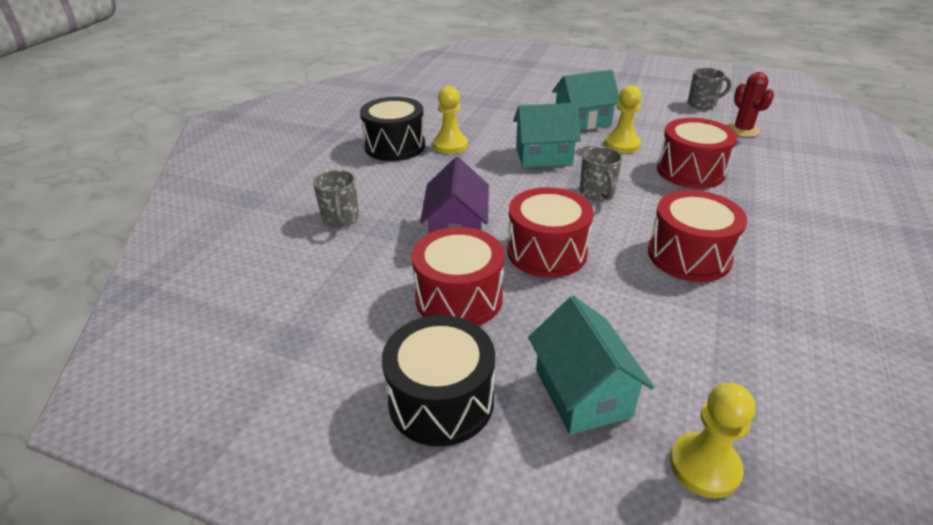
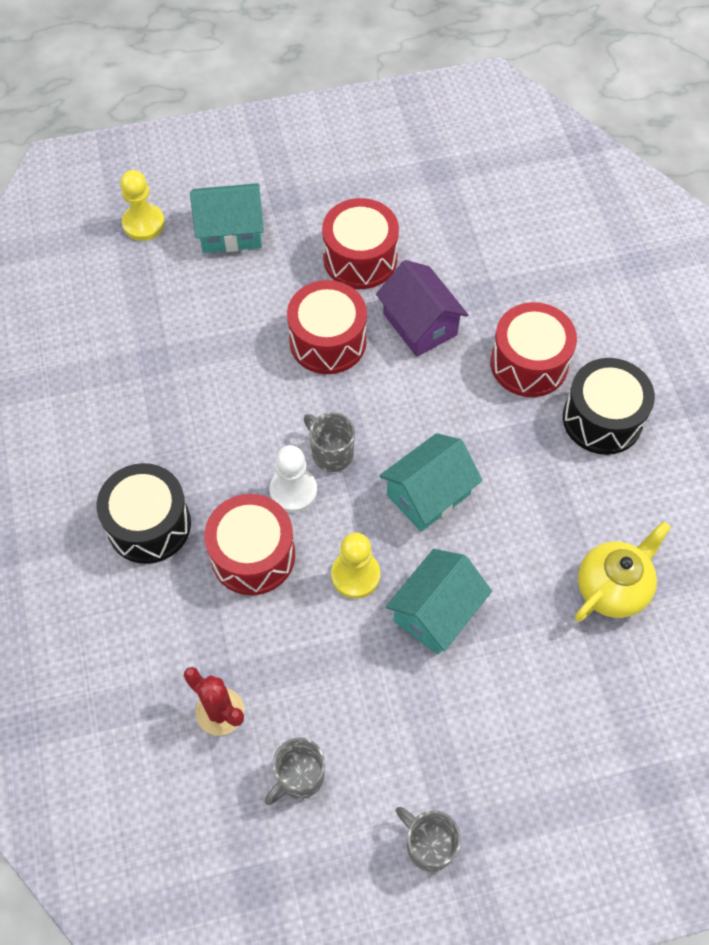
camera: 145 degrees right, 25 degrees up
grey mug [313,170,359,227] -> grey mug moved to [396,807,461,872]
black drum [382,315,495,447] -> black drum moved to [96,463,191,564]
yellow pawn [433,86,468,154] -> none
turquoise house [528,296,654,435] -> turquoise house turned 45 degrees counterclockwise [190,183,264,253]
red drum [648,190,747,282] -> red drum moved to [491,302,577,397]
none -> white pawn [270,445,317,513]
none -> yellow teapot [575,521,671,622]

